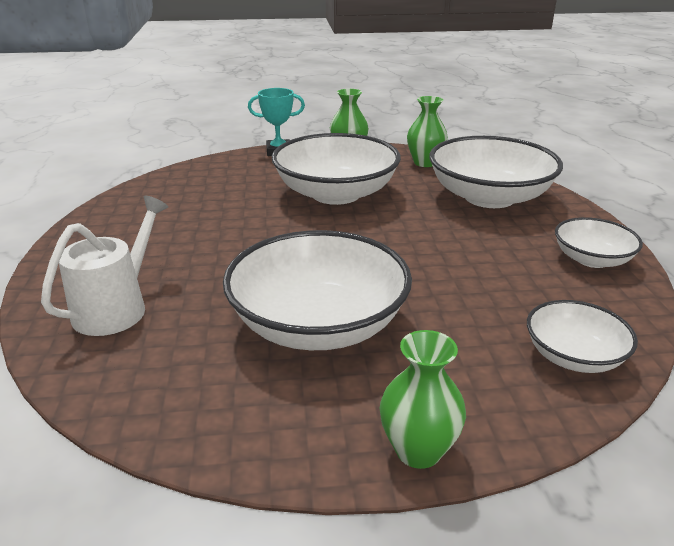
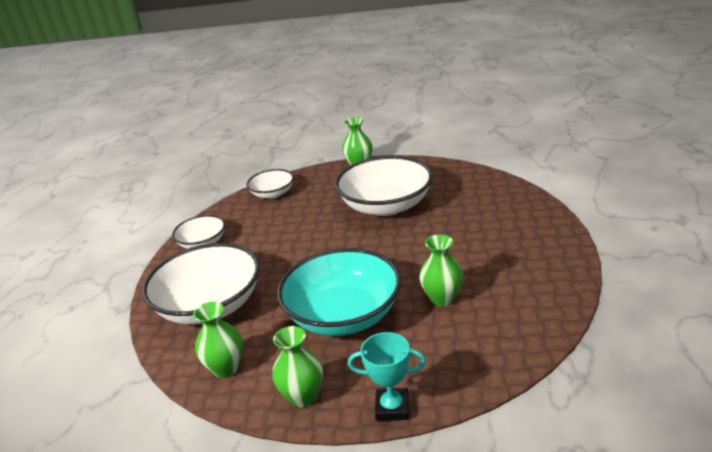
camera: 165 degrees left, 0 degrees up
white watering can [41,195,168,336] -> none
white bowl [272,133,401,205] -> turquoise bowl [277,248,401,336]
none -> green vase [419,234,463,307]

